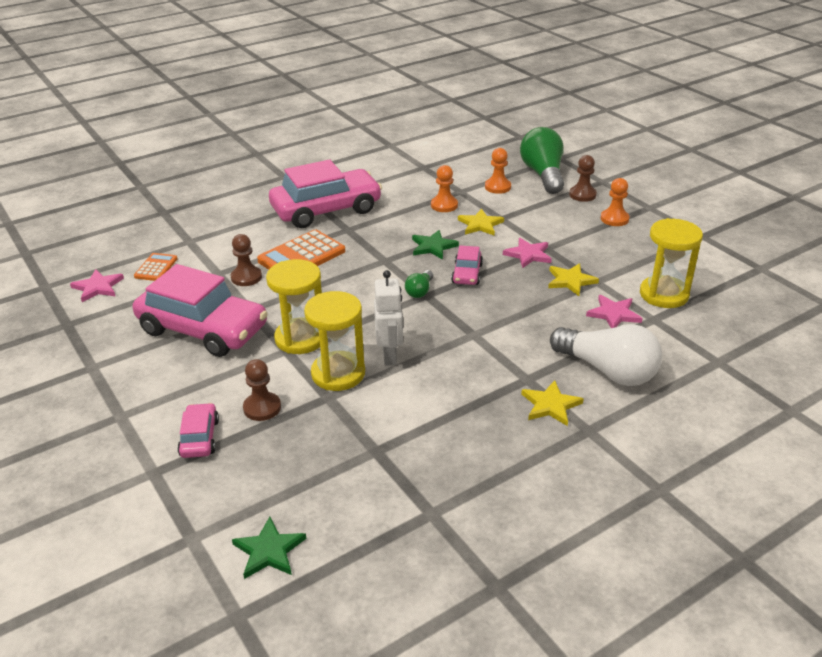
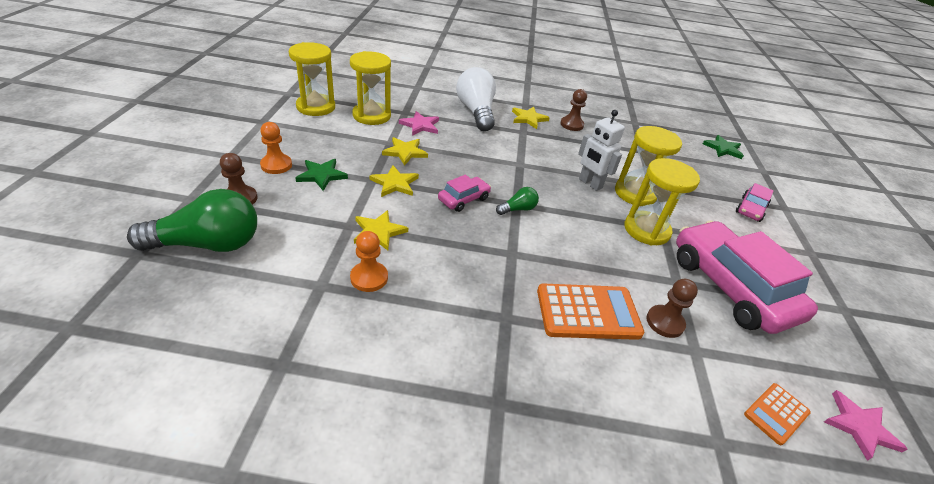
camera: 145 degrees left, 5 degrees up
brown pawn [243,359,281,421] -> brown pawn moved to [560,89,587,131]
pink car [269,160,382,228] -> none
white robot [374,270,403,366] -> white robot turned 75 degrees counterclockwise [578,110,625,191]
green star [412,230,459,260] -> green star moved to [296,159,348,191]
orange pawn [485,148,511,194] -> none
pink star [503,238,552,268] -> yellow star [370,165,419,197]
green light bulb [520,127,564,194] -> green light bulb turned 135 degrees counterclockwise [127,189,257,252]
none -> yellow hourglass [289,42,335,116]

